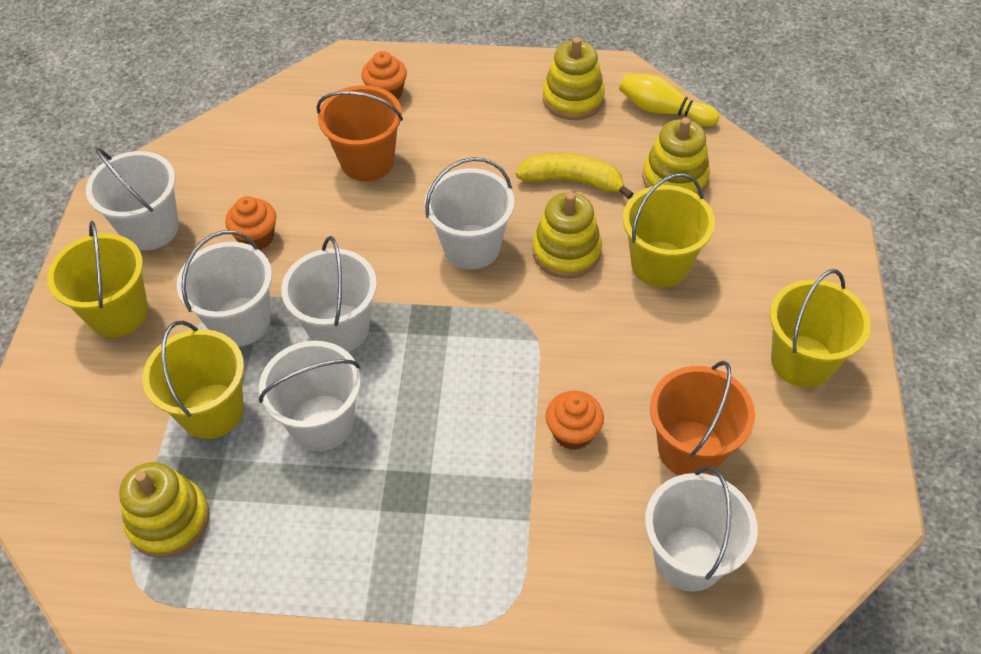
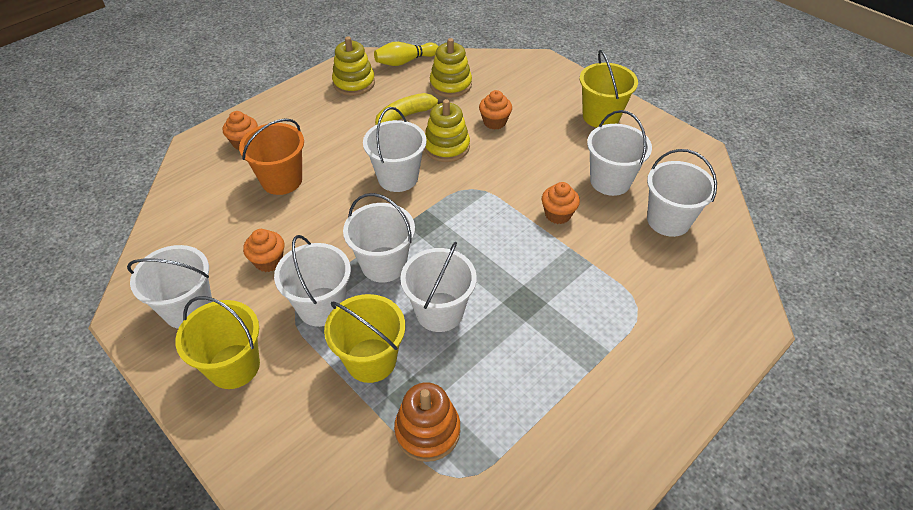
camera: 50 degrees left, 5 degrees down
yellow stacking toy [119,462,210,558] -> orange stacking toy [394,382,460,462]
yellow bucket [623,173,715,288] -> orange cupcake [479,90,512,130]
orange bucket [650,361,755,475] -> white bucket [587,110,652,196]

